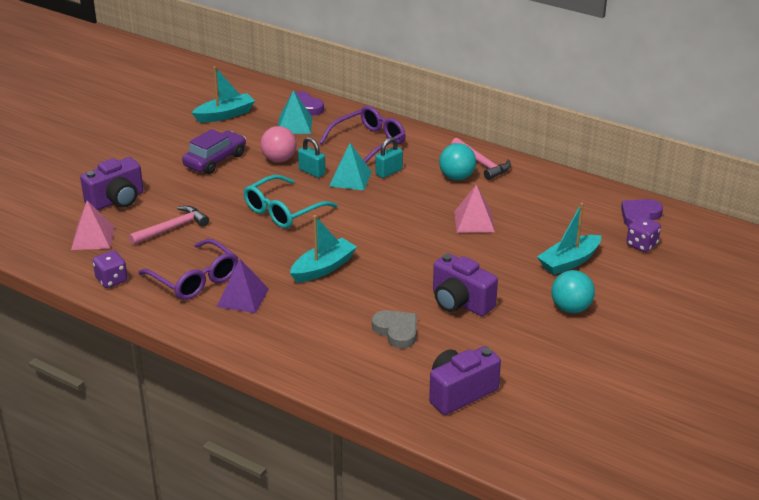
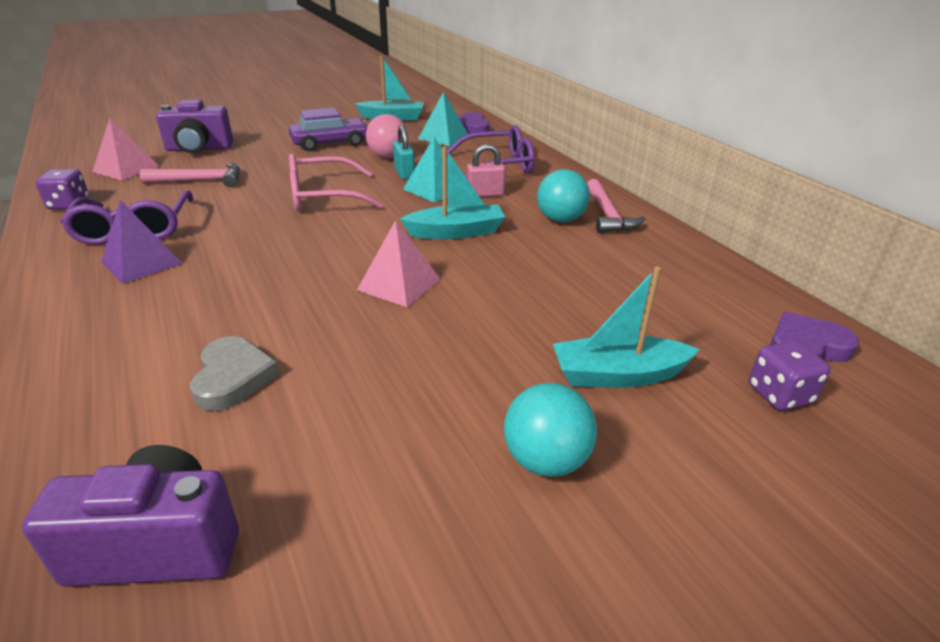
camera: 30 degrees right, 0 degrees up
turquoise glasses [244,175,338,228] -> pink glasses [289,154,383,211]
turquoise boat [290,215,357,283] -> turquoise boat moved to [400,147,505,239]
turquoise padlock [375,137,403,178] -> pink padlock [467,144,506,197]
purple camera [433,253,498,316] -> none
pink pyramid [454,184,495,233] -> pink pyramid moved to [357,220,440,307]

